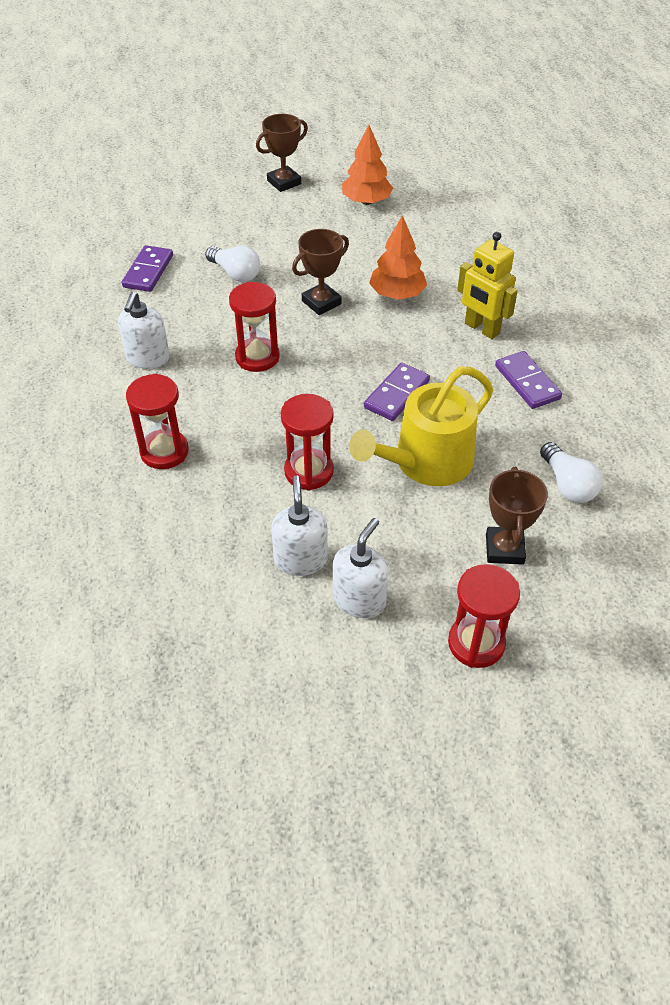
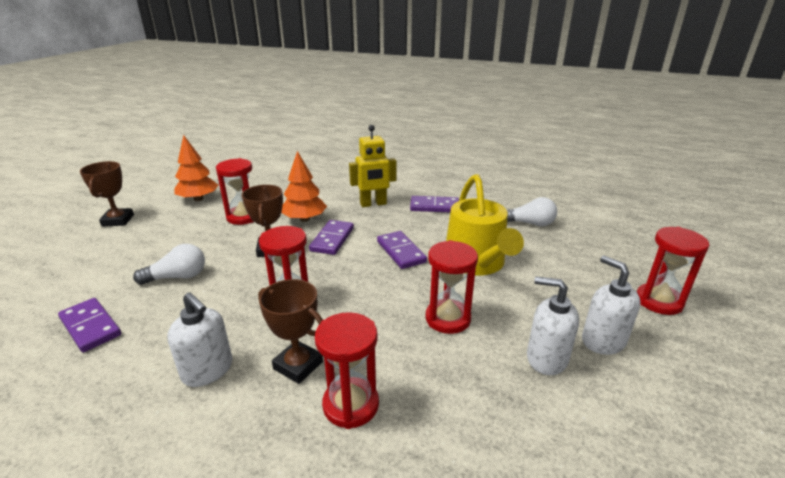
camera: 60 degrees left, 20 degrees down
brown trophy [486,467,548,565] -> brown trophy moved to [258,279,323,384]
none -> red hourglass [216,158,254,225]
none -> purple domino [309,220,354,255]

